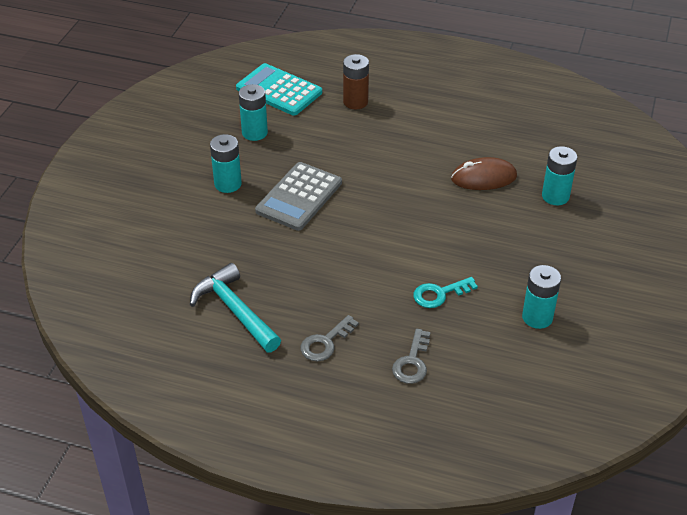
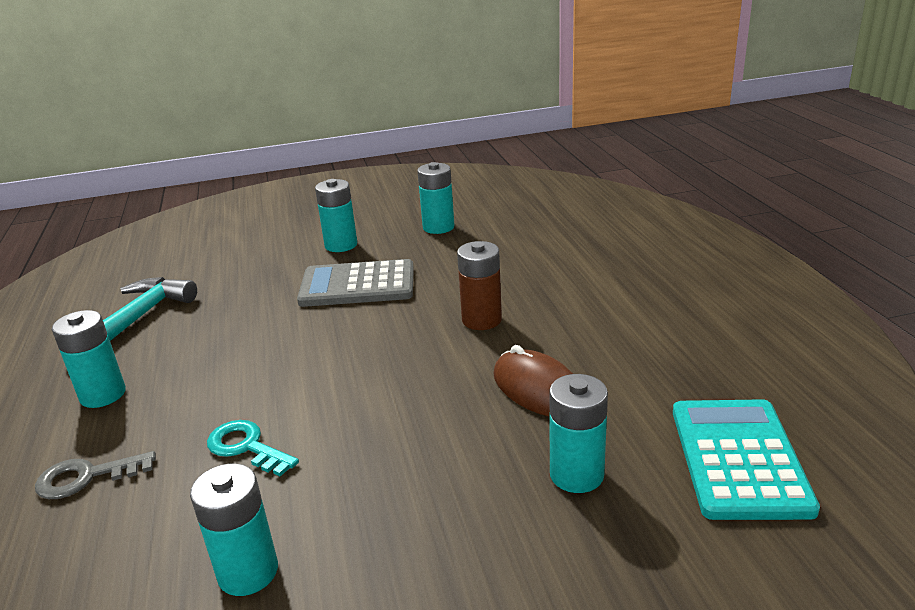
camera: 60 degrees right, 15 degrees down
turquoise calculator [236,63,322,116] -> turquoise calculator moved to [673,399,820,520]
grey key [301,315,359,361] -> turquoise battery [52,310,126,408]
brown battery [343,54,369,109] -> brown battery moved to [457,241,502,330]

